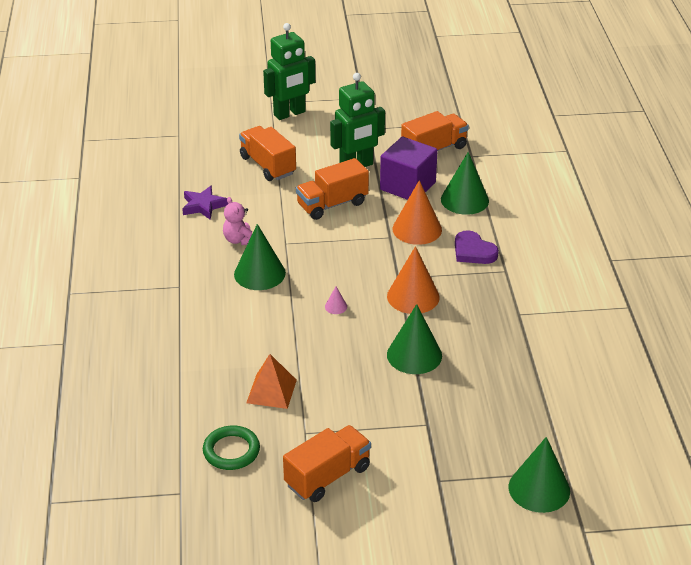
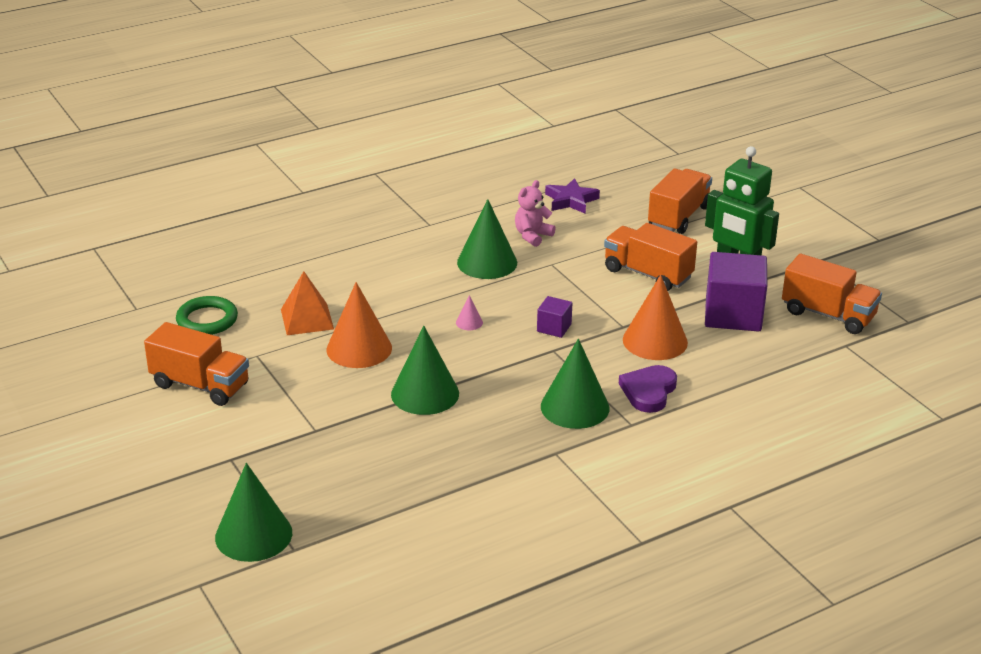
camera: 65 degrees right, 5 degrees down
green robot [263,23,315,120] -> none
orange cone [387,246,440,314] -> orange cone moved to [327,282,392,368]
green cone [441,152,489,215] -> green cone moved to [541,339,609,429]
none -> purple cube [537,296,572,338]

